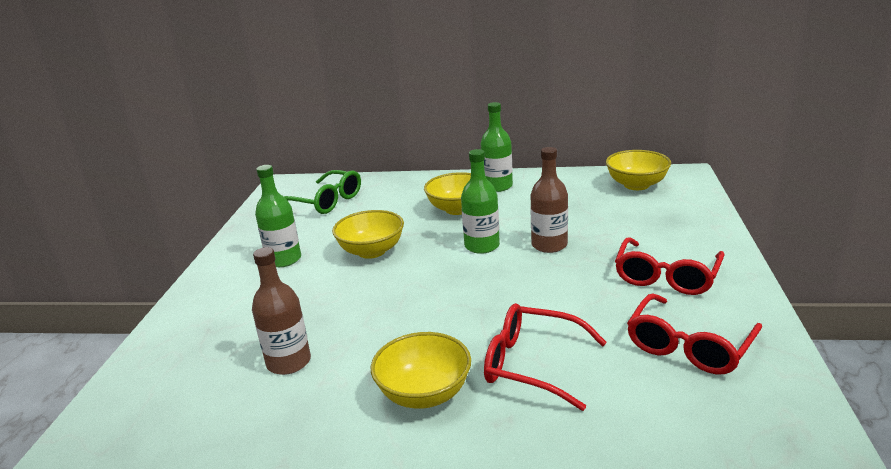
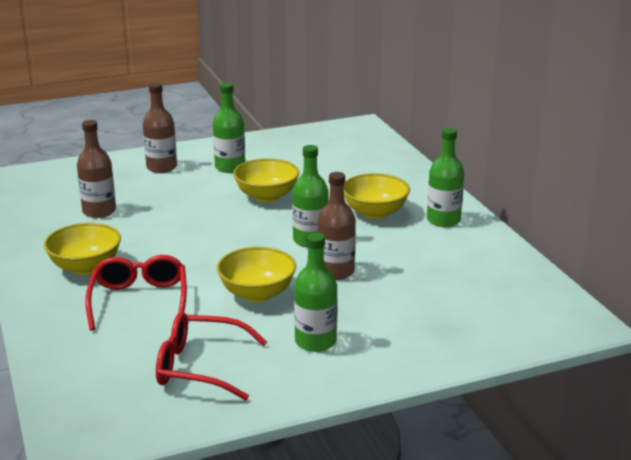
camera: 60 degrees right, 0 degrees up
green glasses [284,170,361,214] -> none
yellow bowl [606,150,671,190] -> yellow bowl moved to [217,247,296,302]
red glasses [615,237,724,295] -> green bottle [294,232,338,352]
none -> brown bottle [143,83,177,173]

